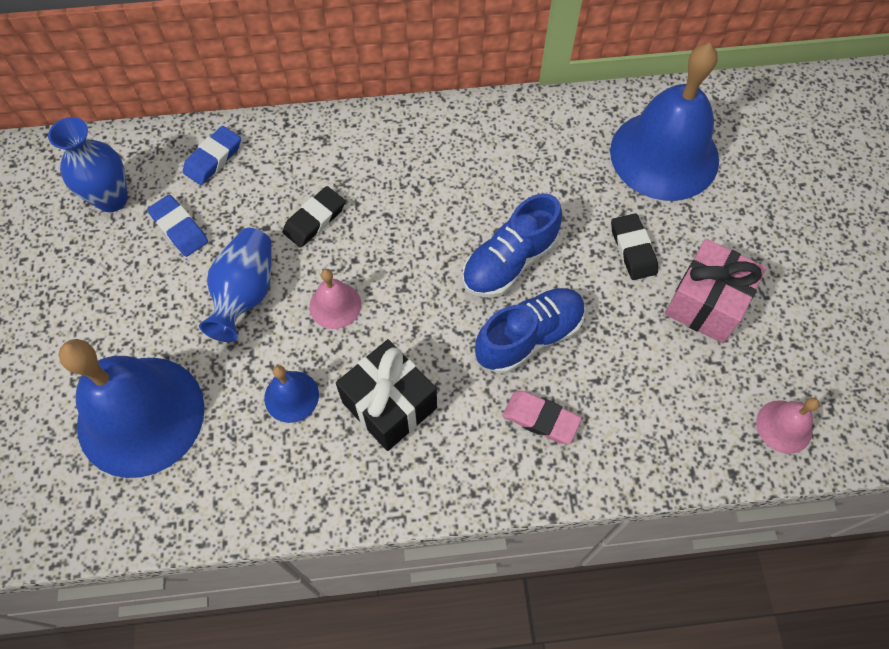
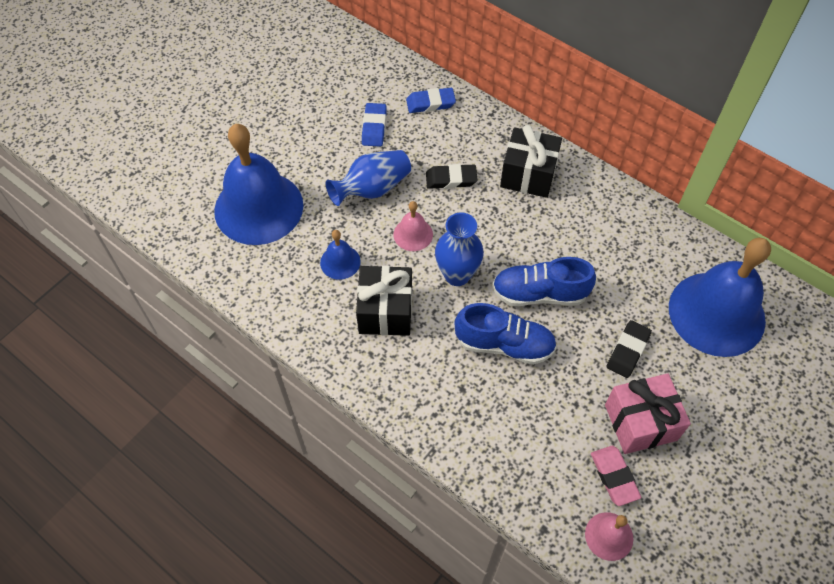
camera: 45 degrees right, 5 degrees down
blue vase [48,117,128,212] -> blue vase moved to [435,212,484,286]
pink eraser [503,391,582,444] -> pink eraser moved to [591,446,641,506]
none -> black gift [500,125,562,198]

